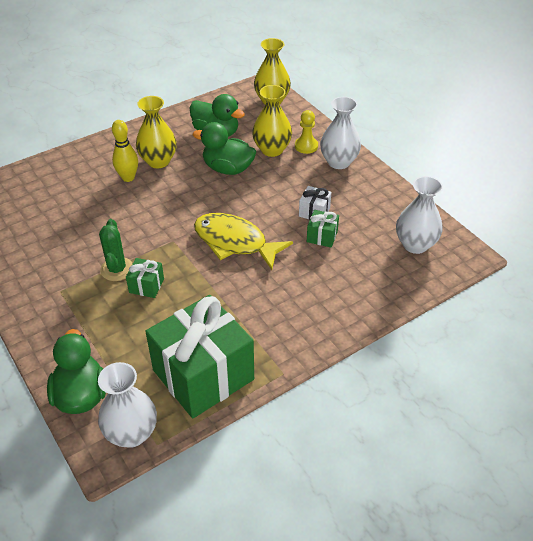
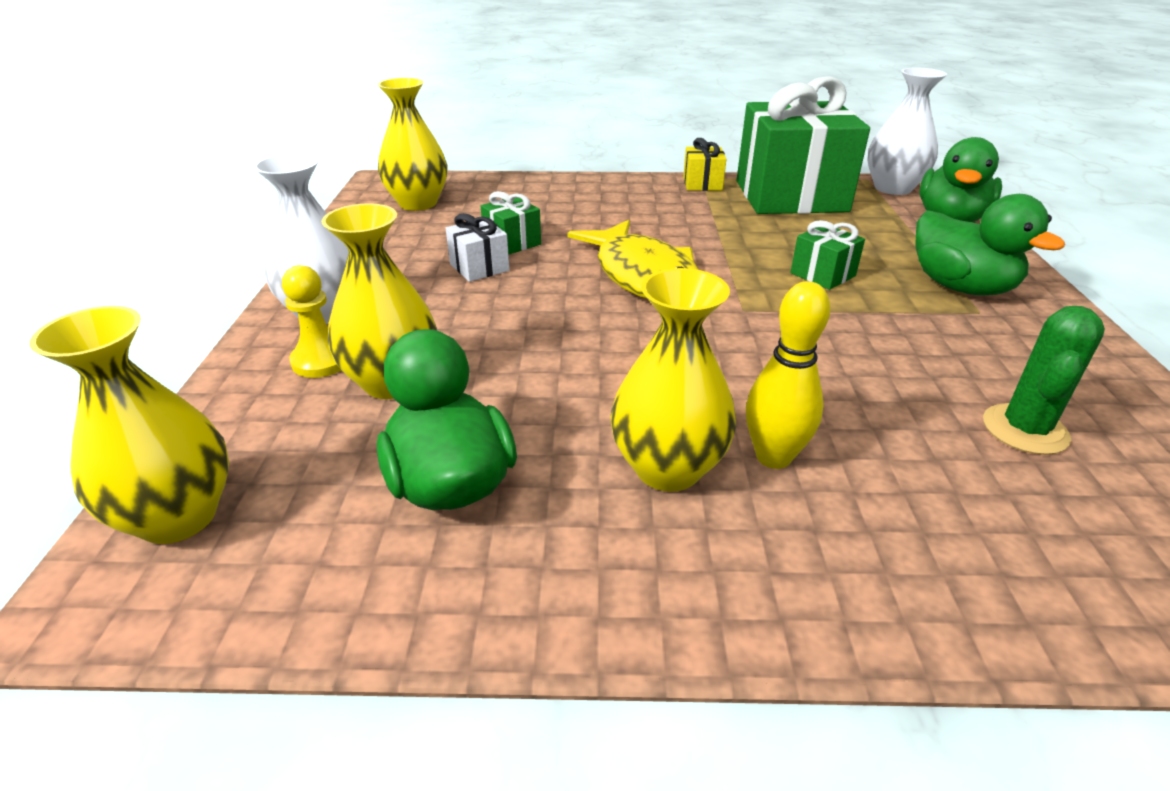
camera: 145 degrees left, 10 degrees down
green cactus [99,219,133,281] -> green cactus moved to [983,306,1105,455]
green duck [193,122,256,175] -> green duck moved to [915,194,1065,295]
white vase [396,176,443,254] -> yellow vase [377,78,447,211]
none -> yellow gift [683,138,726,191]

